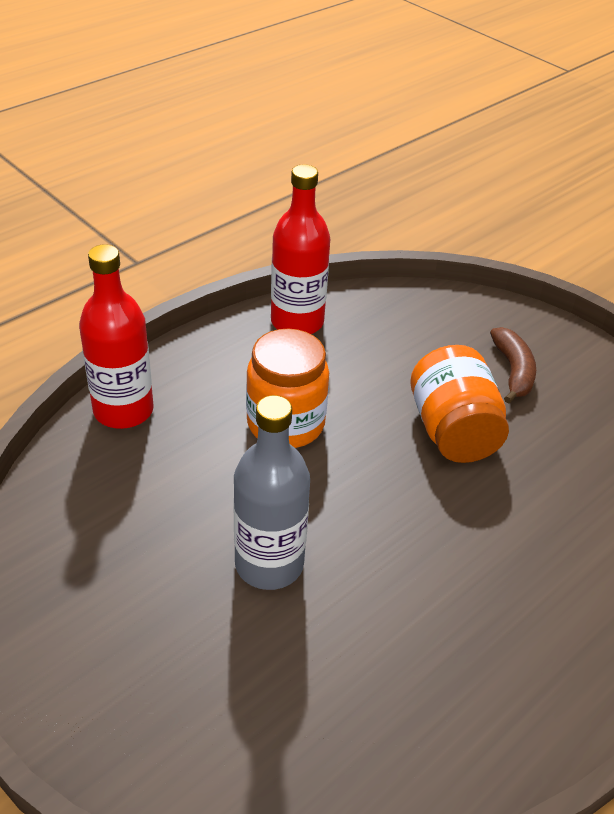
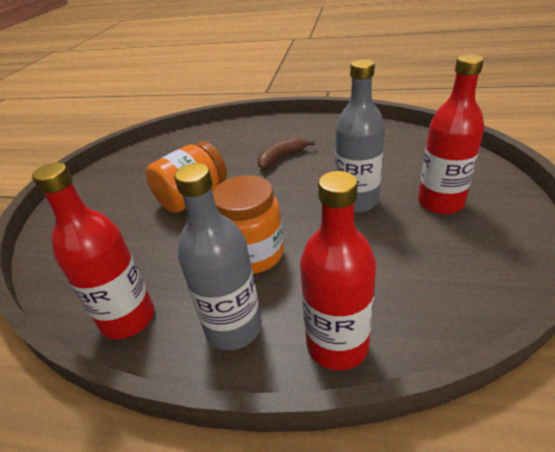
camera: 120 degrees left, 5 degrees down
brown banana [490,327,536,404] -> brown banana moved to [258,137,315,169]
none -> grey bottle [174,163,262,350]
none -> red bottle [418,54,484,214]

